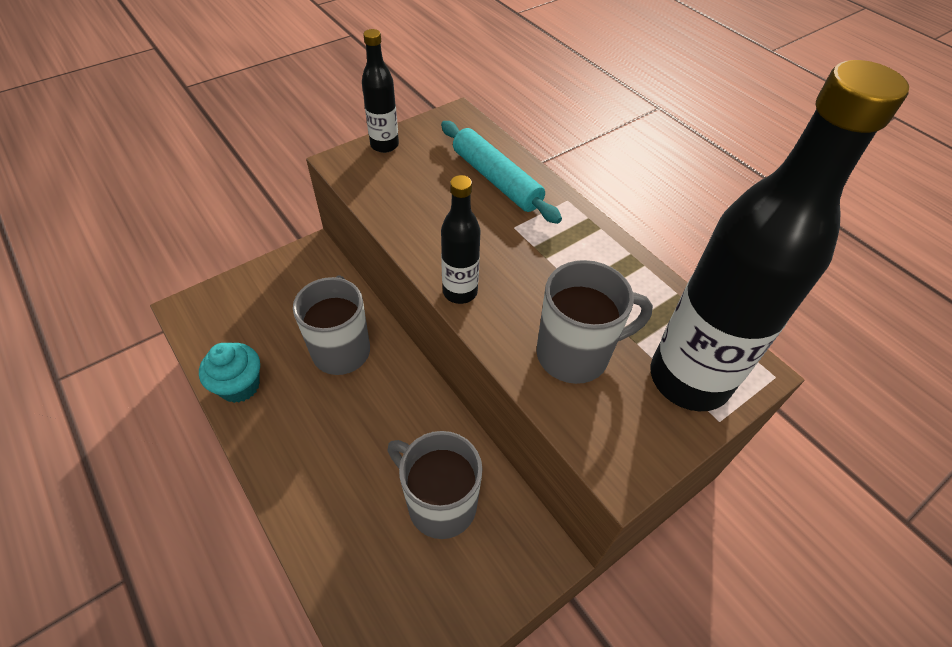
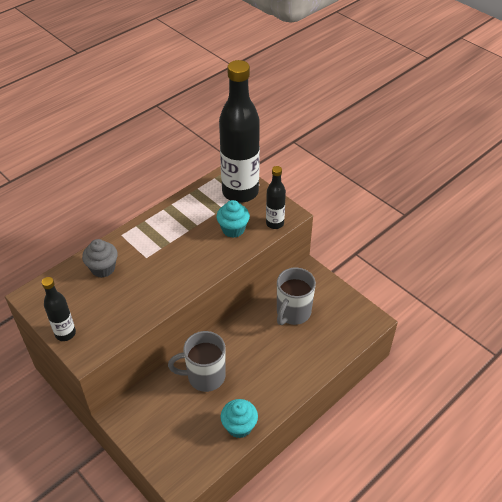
camera: 95 degrees left, 5 degrees down
turquoise rolling pin [441,121,562,224] -> grey cupcake [82,239,118,278]
black bottle [441,175,480,304] -> black bottle moved to [266,166,286,229]
grey mug [536,260,653,384] -> turquoise cupcake [217,200,250,238]

